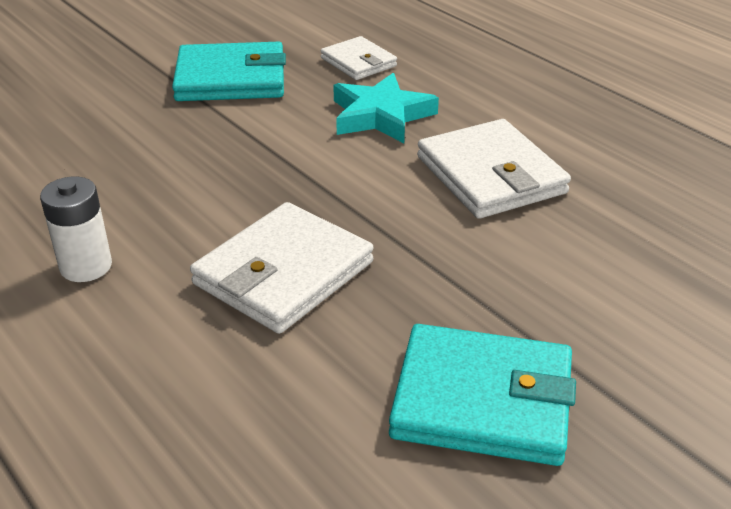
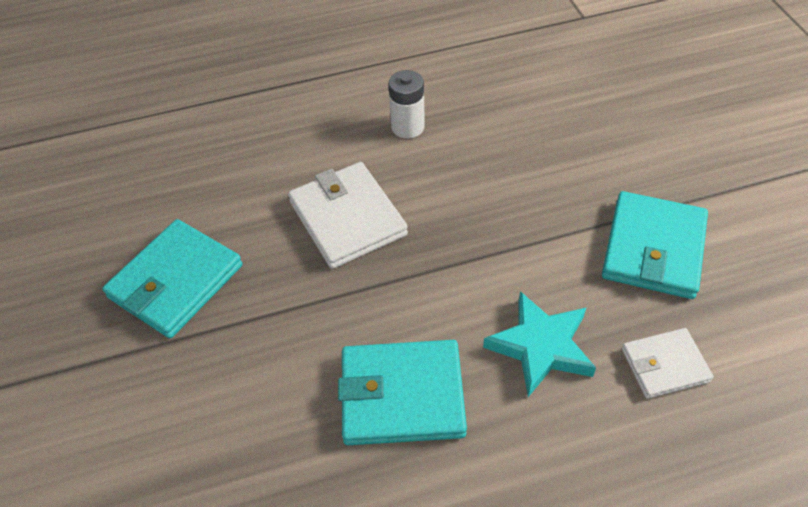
camera: 115 degrees right, 15 degrees up
white wallet [417,119,571,219] -> turquoise wallet [338,340,467,445]

